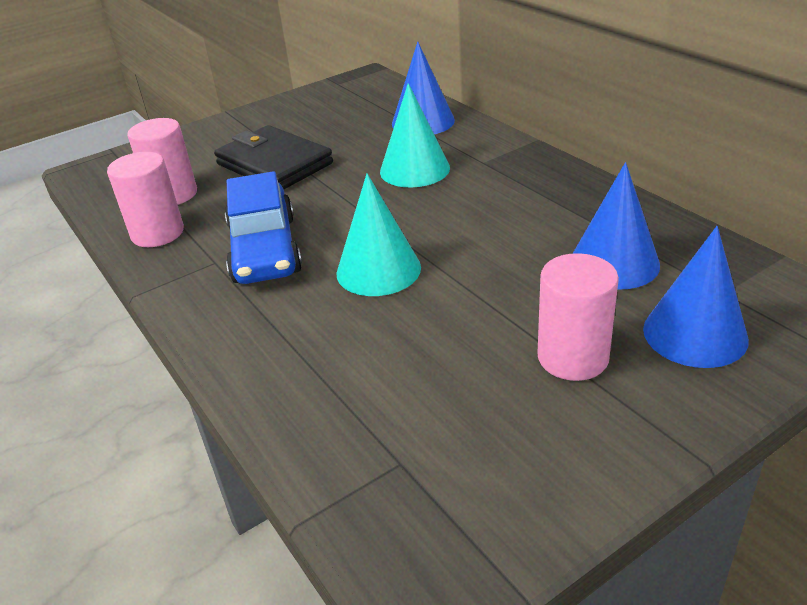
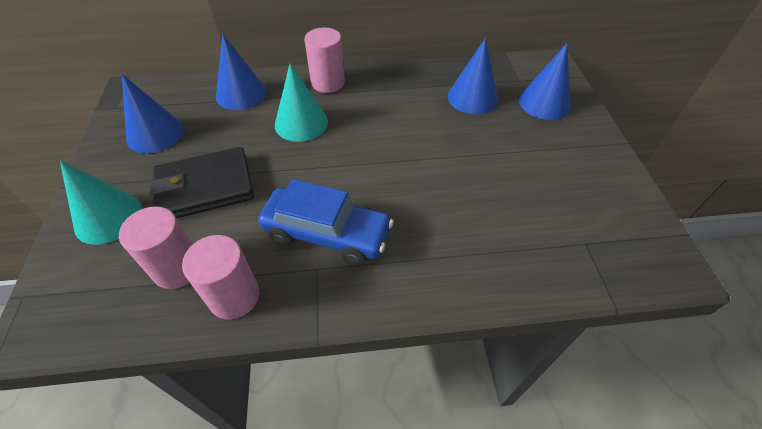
camera: 65 degrees left, 15 degrees up
turquoise cone [336,174,421,296] -> turquoise cone moved to [60,160,142,245]
pink cylinder [537,253,619,381] -> pink cylinder moved to [304,28,345,93]
none -> blue cone [122,74,183,153]

